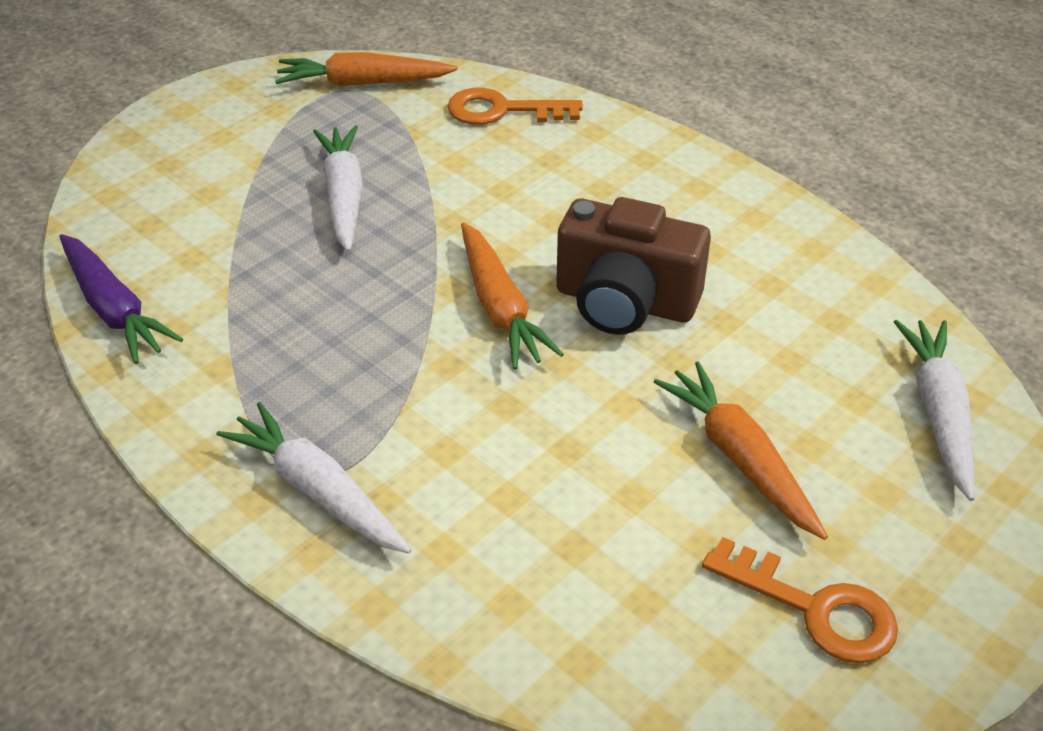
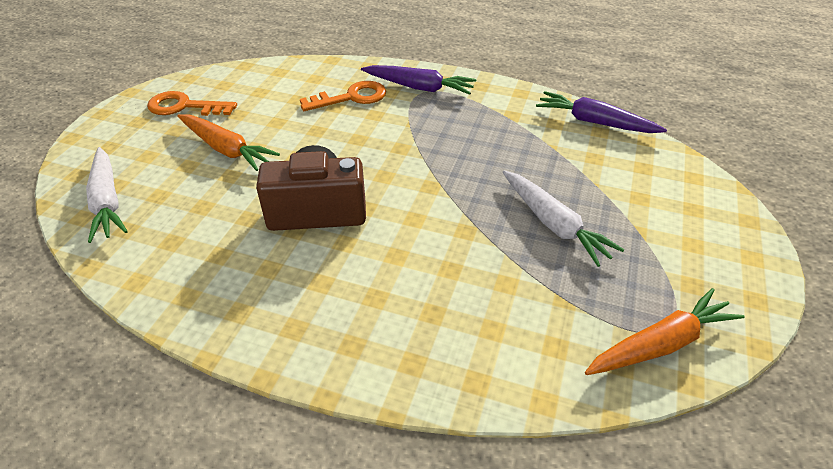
camera: 155 degrees right, 0 degrees up
white carrot [216,402,412,554] -> purple carrot [361,65,476,95]
orange key [447,88,583,125] -> orange key moved to [300,81,386,111]
orange carrot [461,222,564,369] -> none

